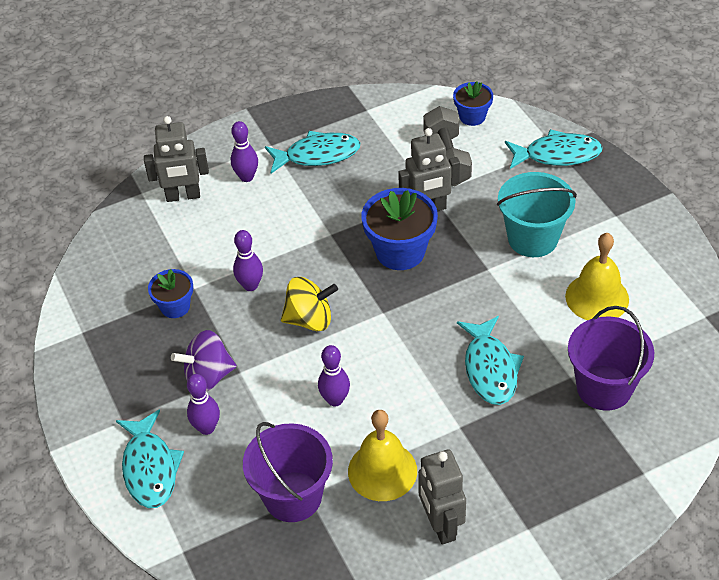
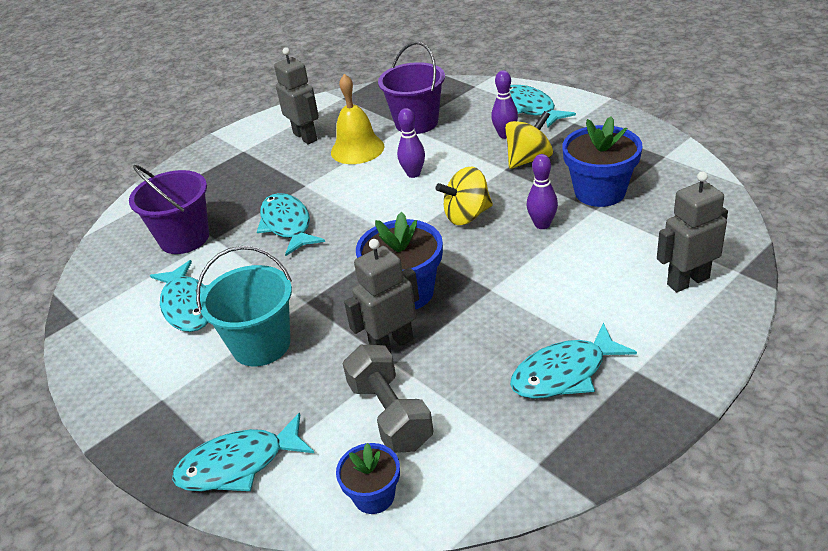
camera: 165 degrees right, 10 degrees down
blue flower pot [148,269,193,318] -> blue flower pot [562,116,642,207], size x1.71
purple spinning top [171,330,237,391] -> yellow spinning top [505,111,553,169]
purple bowling pin [231,121,258,182] -> none
yellow bell [565,233,629,320] -> turquoise fish [150,260,208,332]

